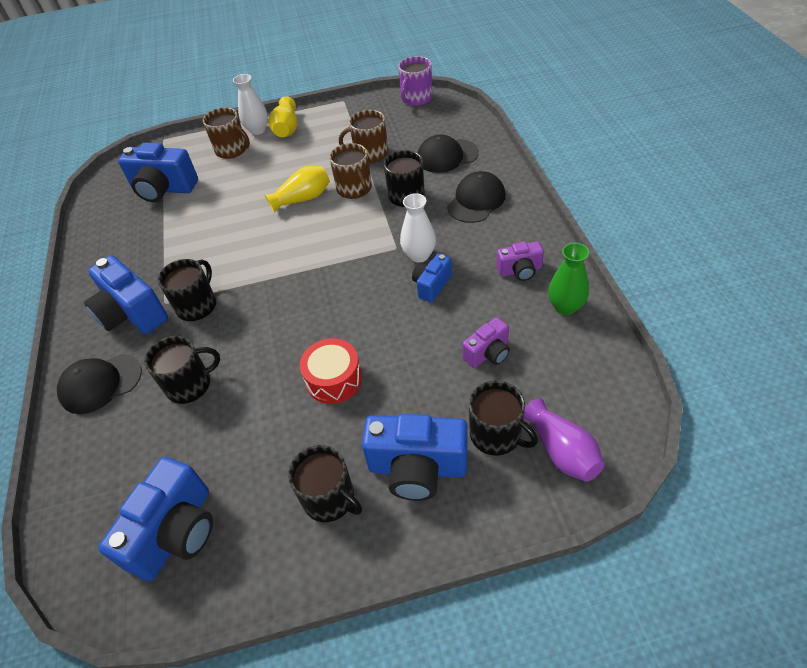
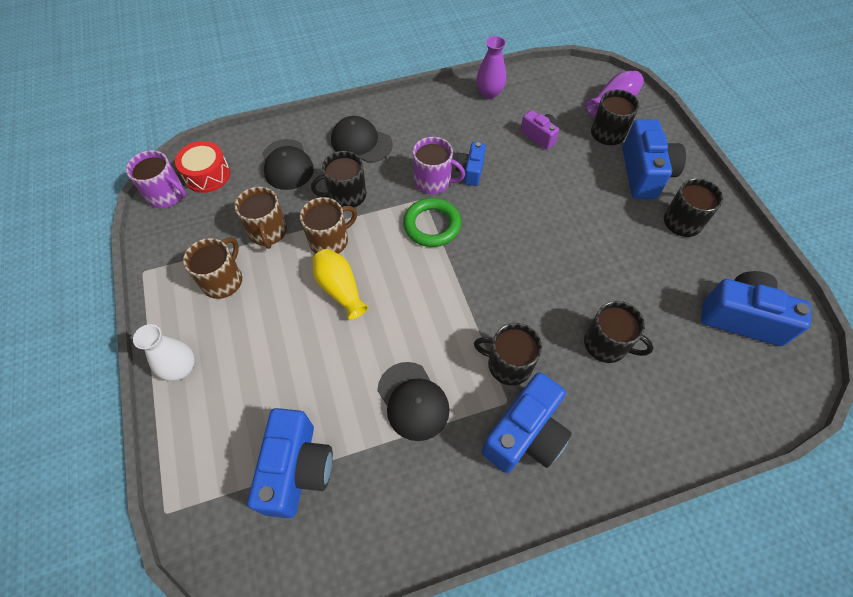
camera: 100 degrees left, 10 degrees up
black cap [57,354,142,414] -> black cap moved to [377,362,450,441]
black mug [144,336,220,404] -> black mug turned 150 degrees clockwise [584,301,654,363]
brown mug [203,107,250,159] -> brown mug moved to [183,237,242,299]
yellow vase [268,96,297,137] -> none
red drum [300,338,362,404] -> red drum moved to [175,141,230,193]
white vase [400,193,436,263] -> purple mug [413,137,465,194]
blue camera [412,254,452,302] -> blue camera turned 75 degrees clockwise [456,142,486,186]
purple camera [496,241,544,281] -> none
green vase [548,243,589,315] -> purple vase [476,36,506,99]
none -> green ring [403,198,461,247]

